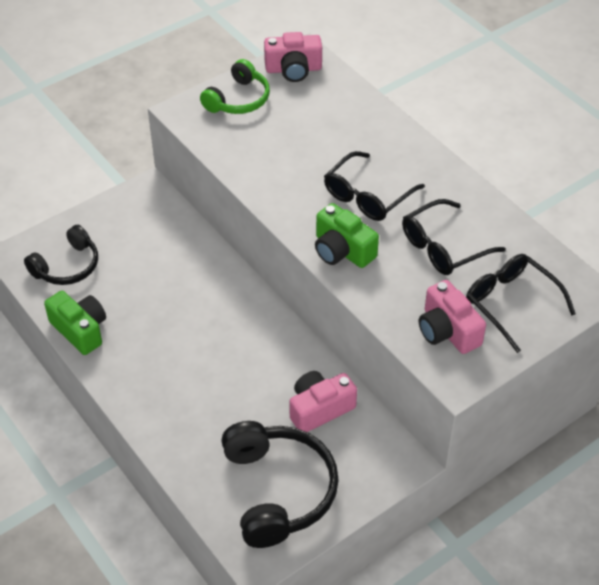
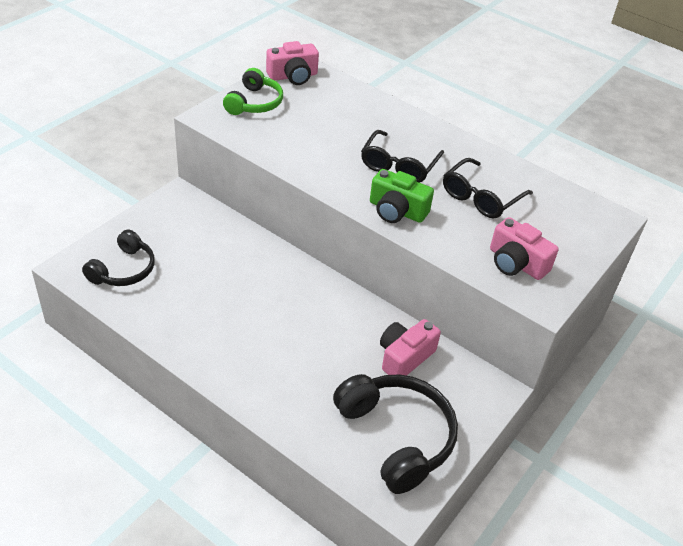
camera: 20 degrees left, 5 degrees down
green camera [44,291,106,355] -> none
black glasses [466,254,576,353] -> none

